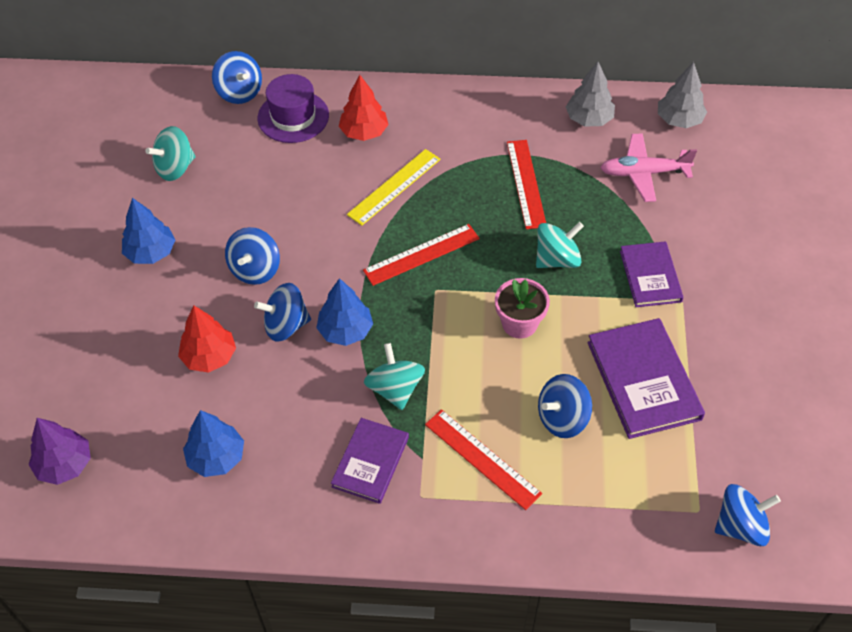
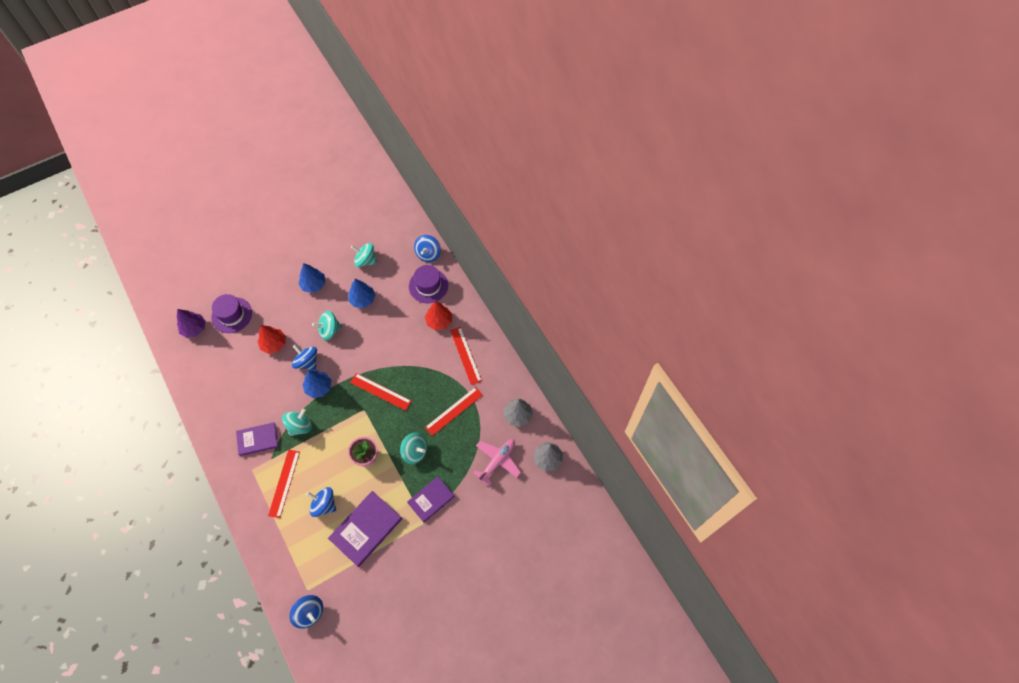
camera: 55 degrees right, 10 degrees up
blue tree [183,410,244,477] -> blue tree moved to [348,279,376,308]
blue spinning top [225,227,280,285] -> turquoise spinning top [312,311,342,340]
yellow ruler [347,149,441,226] -> none
pink plane [600,133,697,202] -> pink plane turned 75 degrees clockwise [473,439,521,486]
none -> purple hat [211,294,252,333]
none -> red ruler [450,327,482,385]

